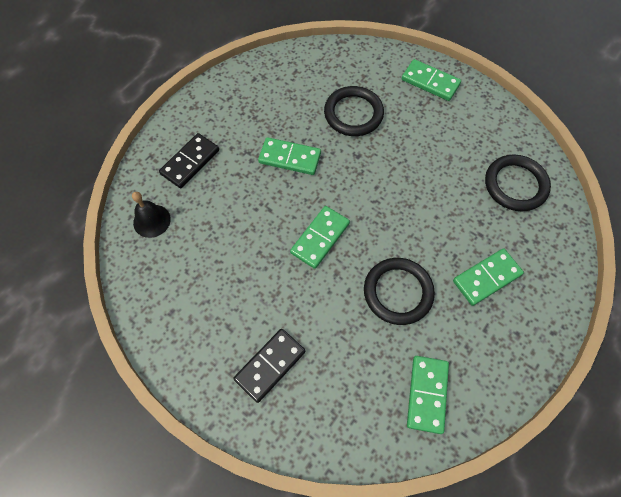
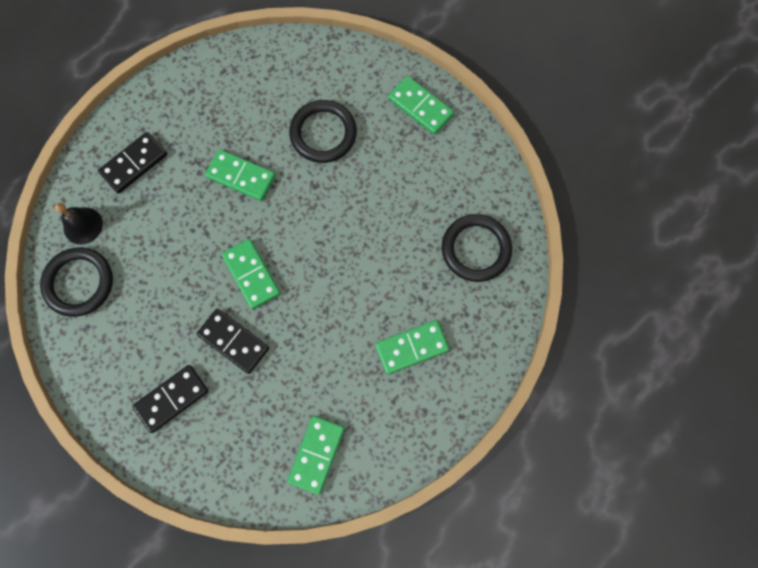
camera: 10 degrees right, 10 degrees up
green domino [290,206,350,269] -> green domino turned 75 degrees counterclockwise [222,239,281,309]
black ring [364,258,435,325] -> black ring moved to [40,248,113,317]
none -> black domino [197,309,269,374]

